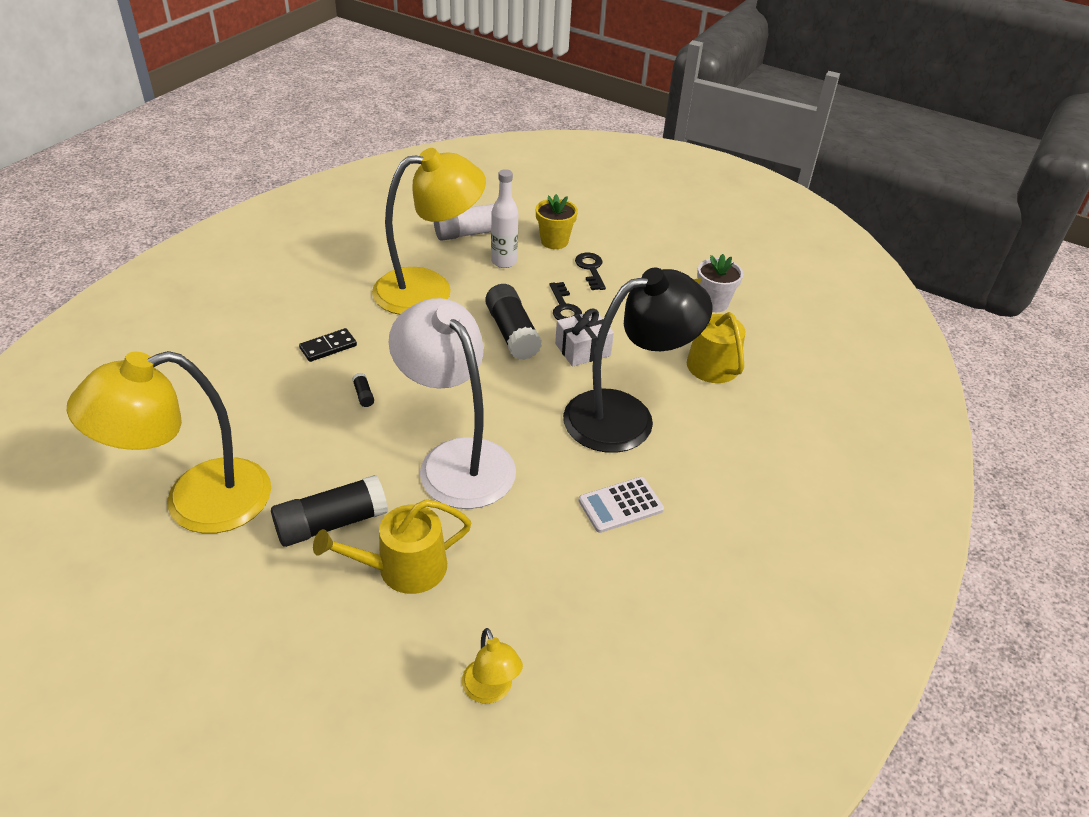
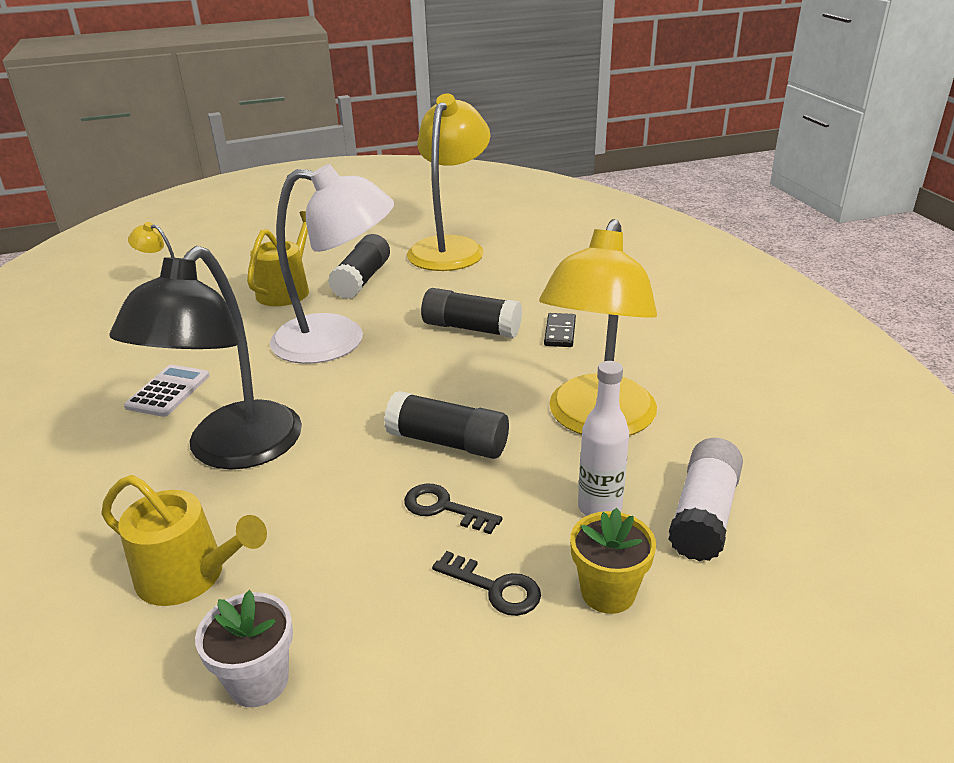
camera: 135 degrees right, 10 degrees down
black glue stick [352,373,374,407] -> black glue stick [421,288,522,338], size x2.48
white gift [555,308,614,367] -> none

